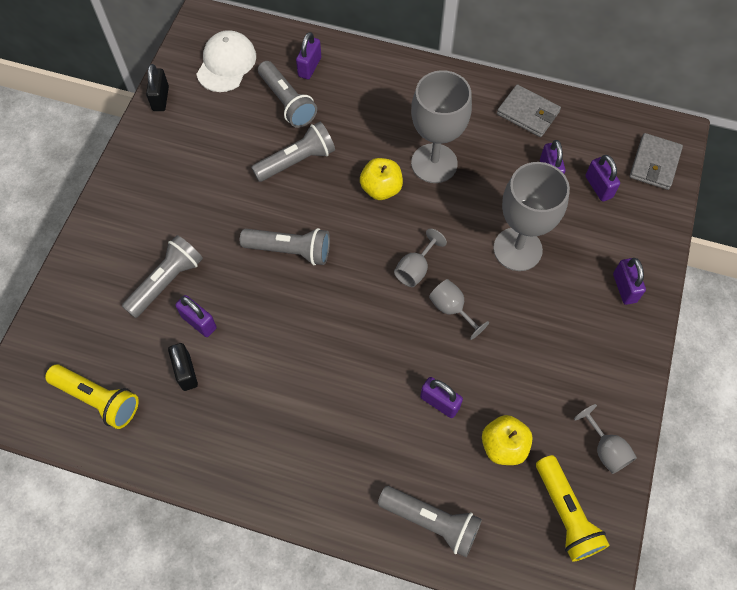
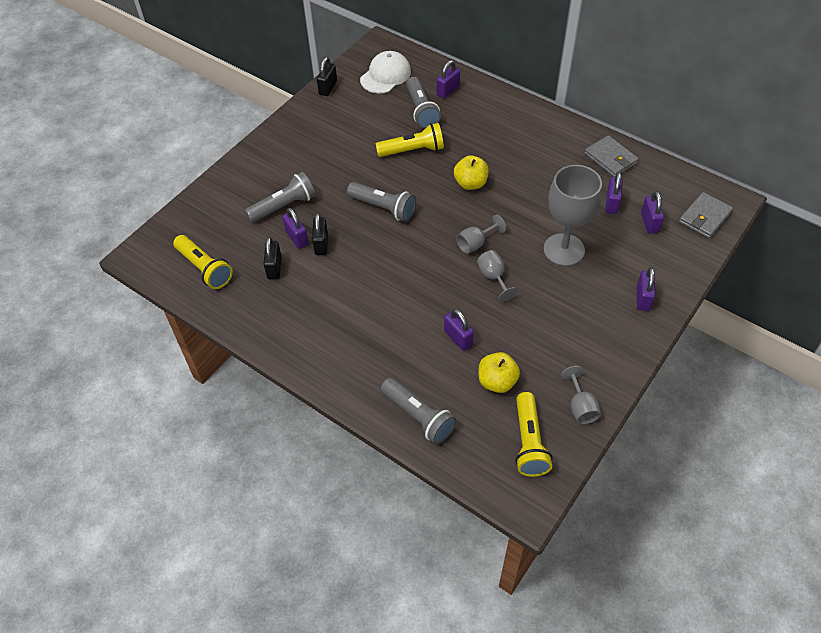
camera: 20 degrees right, 10 degrees down
grey flashlight [251,122,335,182] -> yellow flashlight [376,123,444,157]
grey goblet [411,70,472,183] -> none
none -> black padlock [312,213,328,255]

